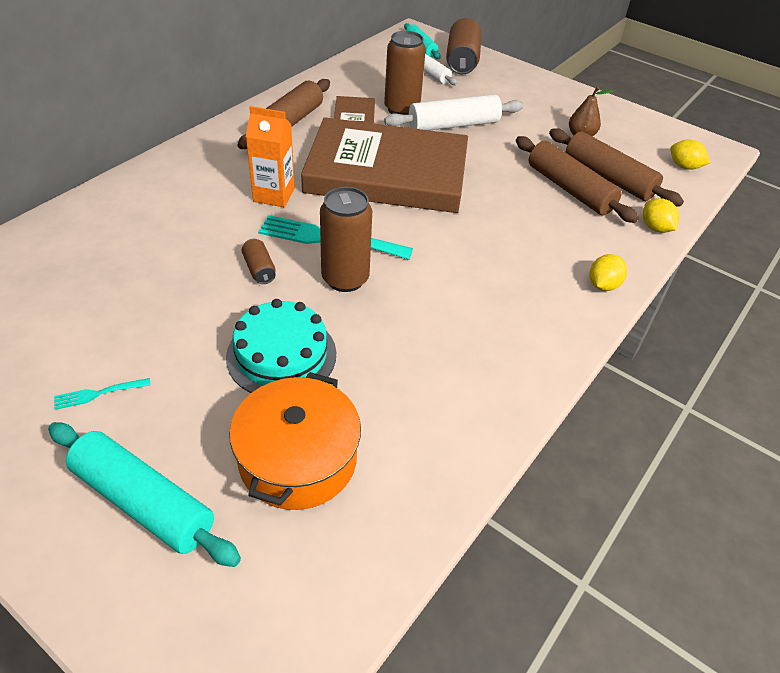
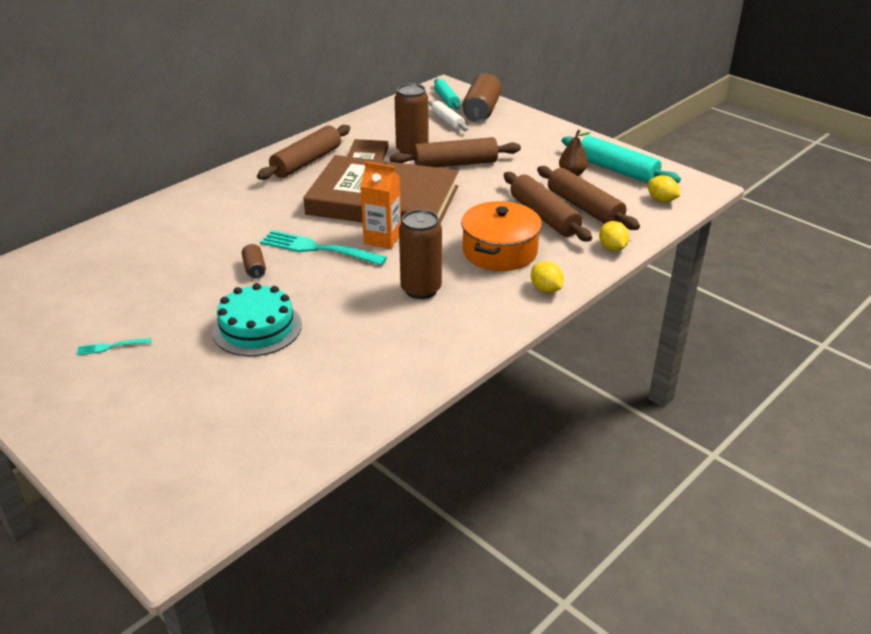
camera: 10 degrees right, 10 degrees down
turquoise rolling pin [48,422,241,567] -> turquoise rolling pin moved to [562,136,681,183]
orange pot [229,372,361,510] -> orange pot moved to [461,201,542,271]
orange carton [246,106,295,207] -> orange carton moved to [360,161,401,249]
brown can [320,187,372,292] -> brown can moved to [399,209,442,299]
white rolling pin [384,94,523,130] -> brown rolling pin [390,137,521,167]
yellow lemon [590,254,627,291] -> yellow lemon turned 75 degrees counterclockwise [531,261,564,293]

